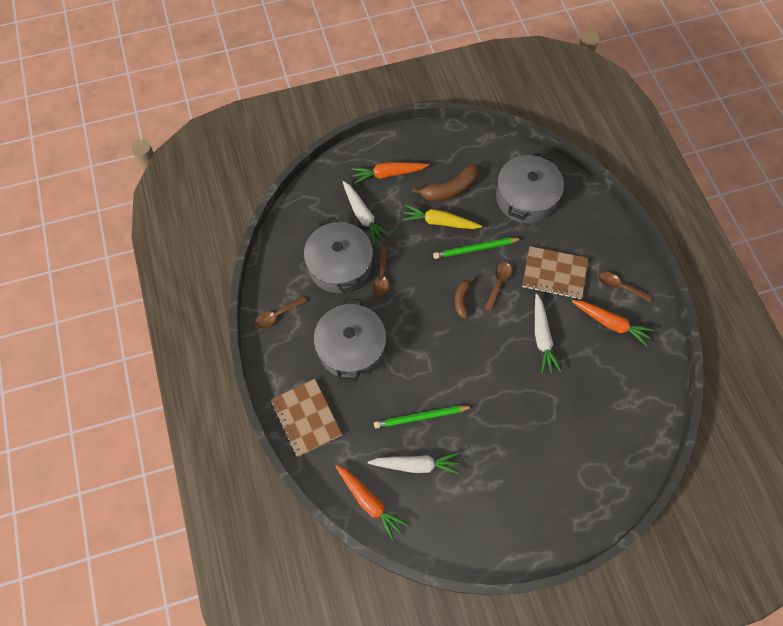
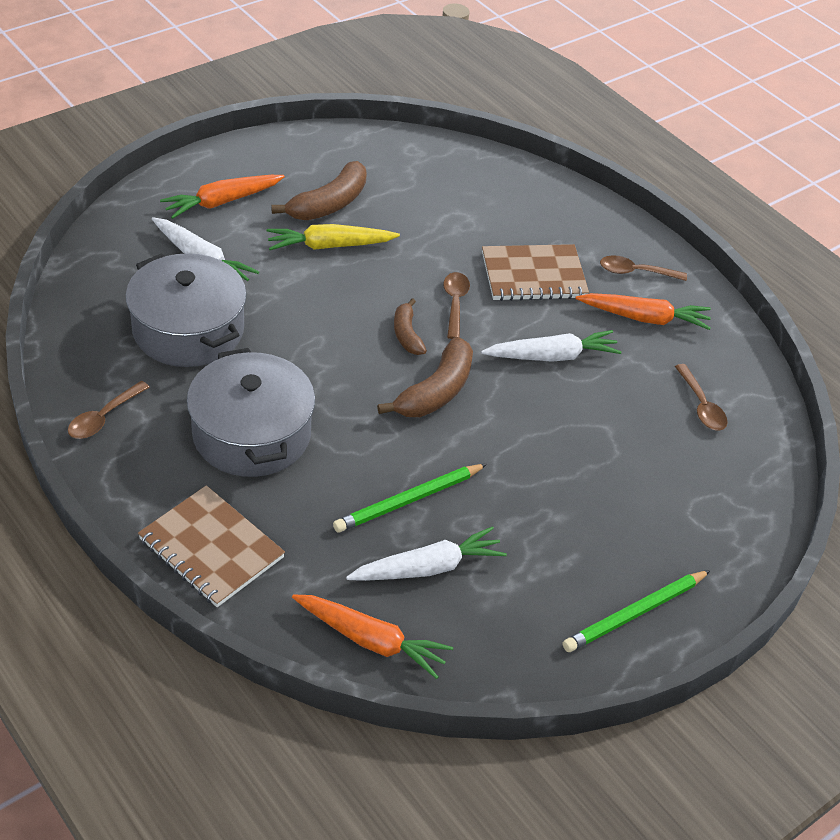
camera: 25 degrees left, 20 degrees down
brown spoon [373,248,389,296] -> brown spoon moved to [675,364,728,430]
green pencil [433,238,523,259] -> green pencil moved to [563,570,711,652]
grey pot [496,152,564,223] -> none
white carrot [535,294,562,374] -> white carrot turned 75 degrees counterclockwise [481,330,622,362]
none -> brown banana [377,337,473,417]

